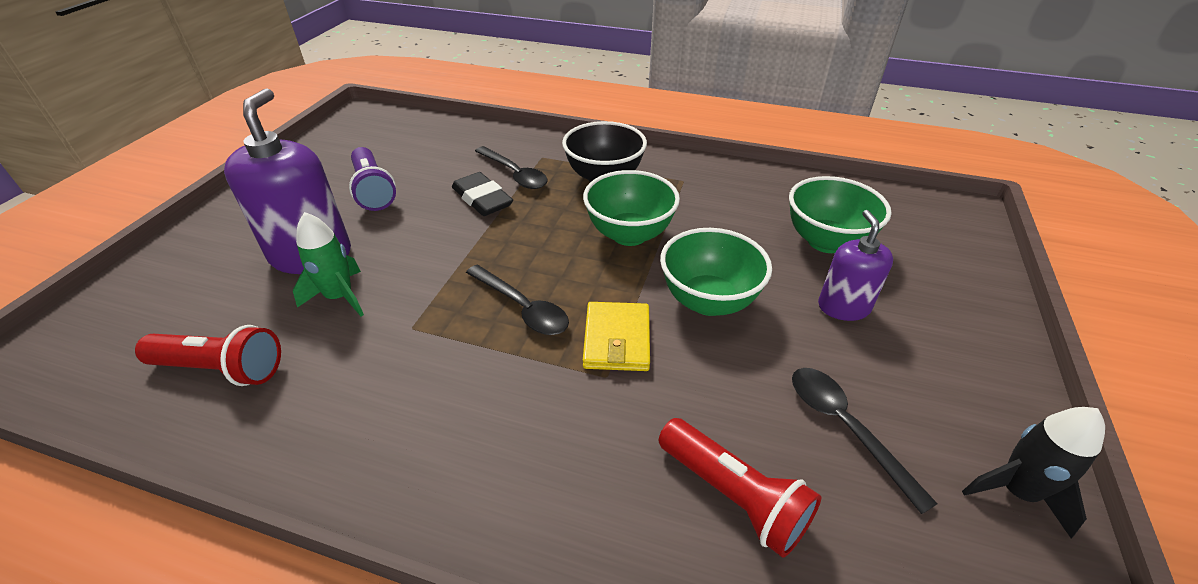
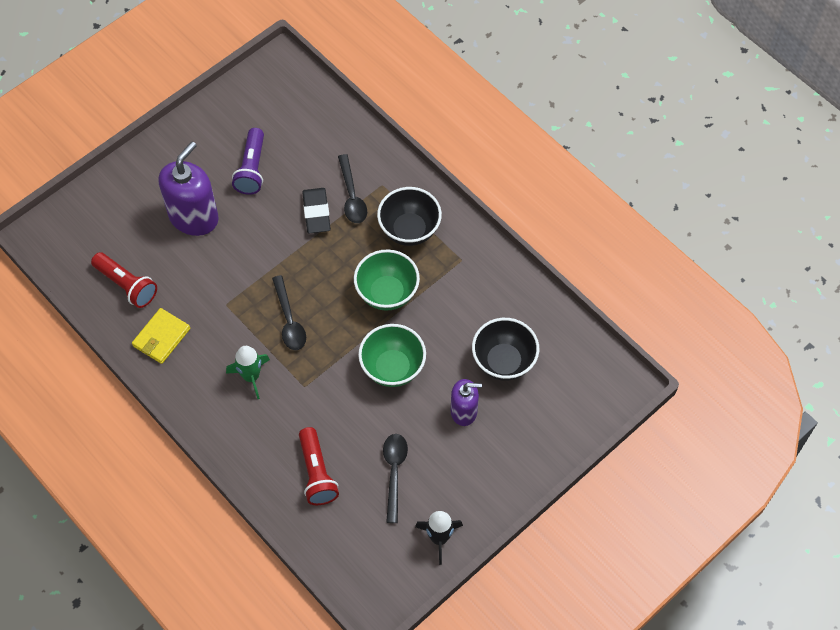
camera: 30 degrees right, 20 degrees up
green rocket [293,212,364,317] -> green rocket moved to [226,346,270,399]
yellow wallet [583,302,650,371] -> yellow wallet moved to [132,308,190,364]
green bowl [789,176,892,253] -> black bowl [472,318,539,381]
purple soap dispenser [818,210,893,321] -> purple soap dispenser turned 60 degrees clockwise [451,379,482,426]

